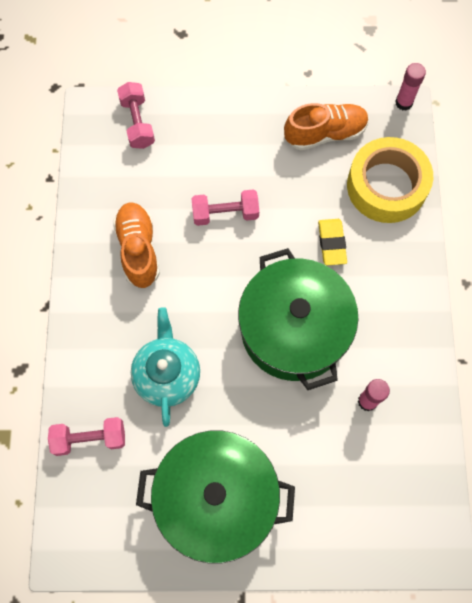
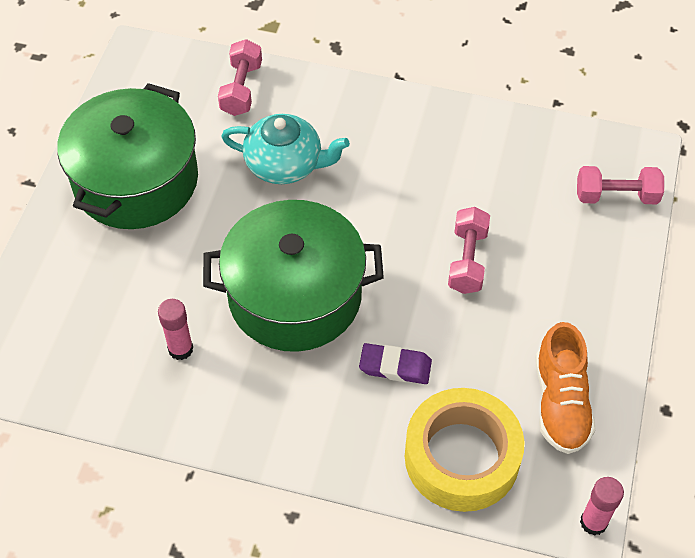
camera: 105 degrees right, 15 degrees down
orange shoe [113,203,160,288] -> none
yellow eraser [318,219,347,265] -> purple eraser [359,343,432,384]

